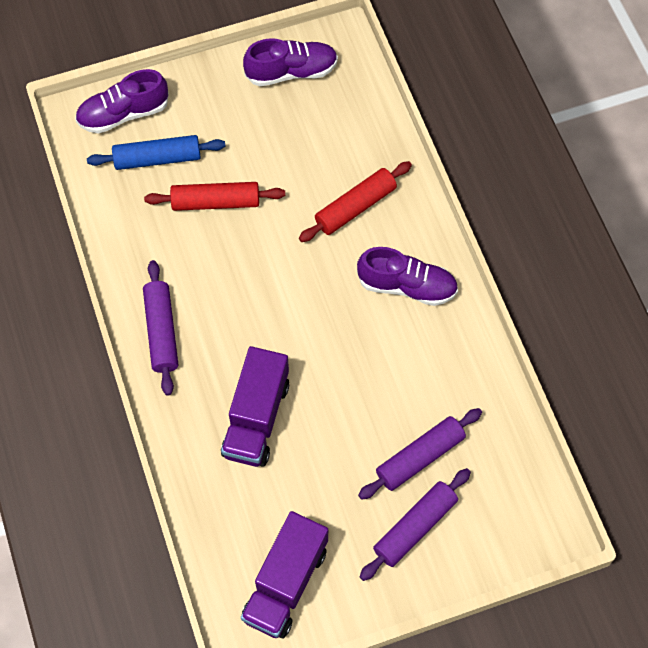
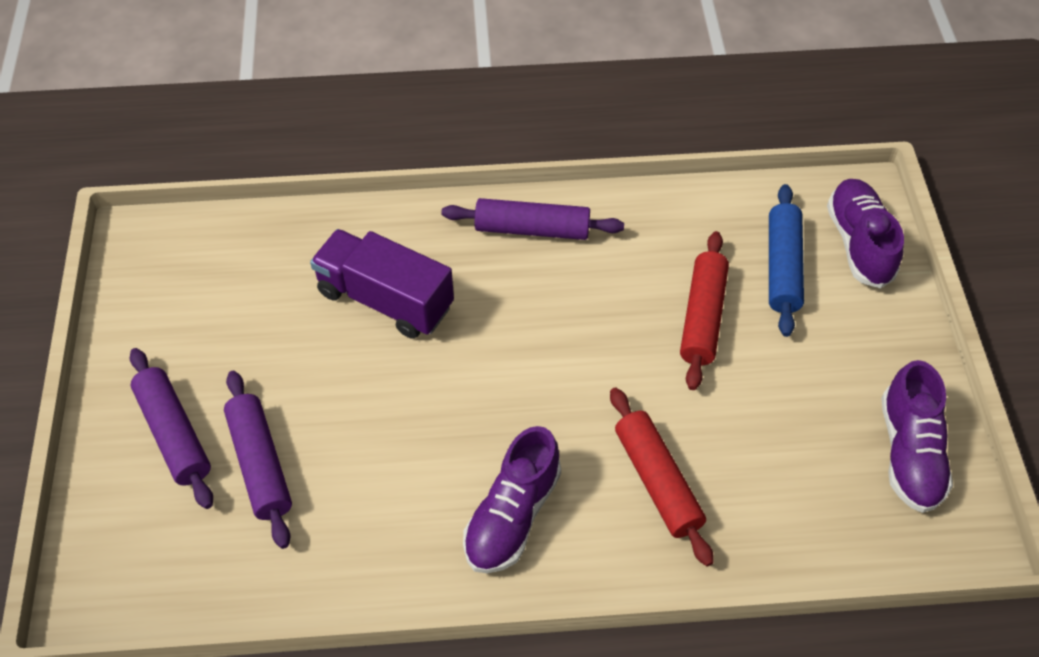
camera: 105 degrees right, 10 degrees down
purple truck [241,511,328,638] -> none

